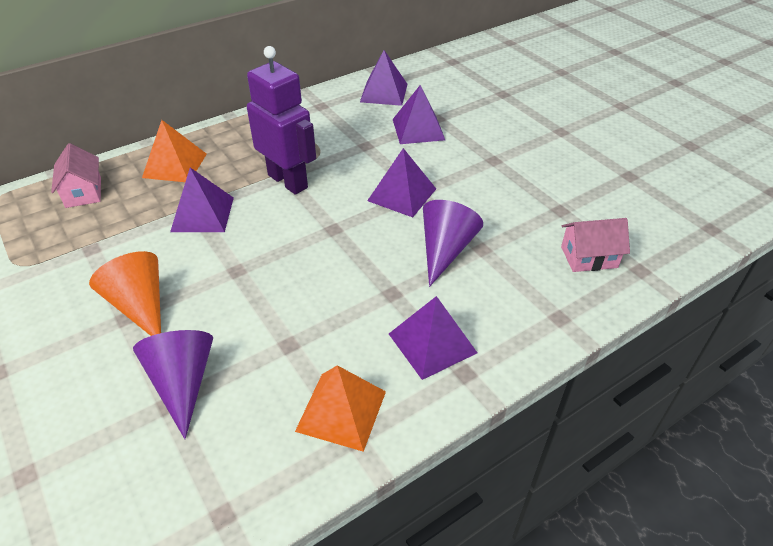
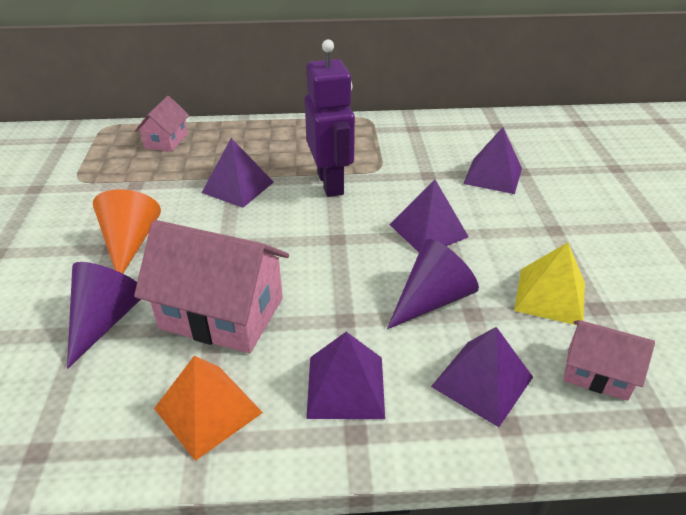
camera: 30 degrees right, 5 degrees down
orange pyramid [142,120,207,182] -> none
purple pyramid [360,50,408,106] -> purple pyramid moved to [431,327,533,427]
none -> pink house [134,220,289,353]
none -> yellow pyramid [514,242,585,325]

